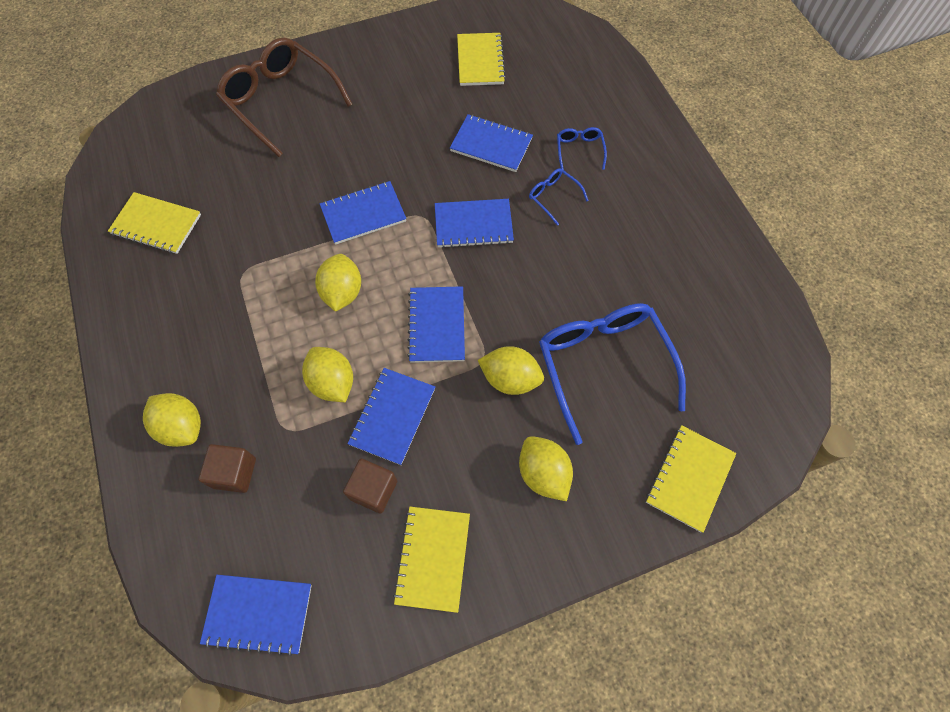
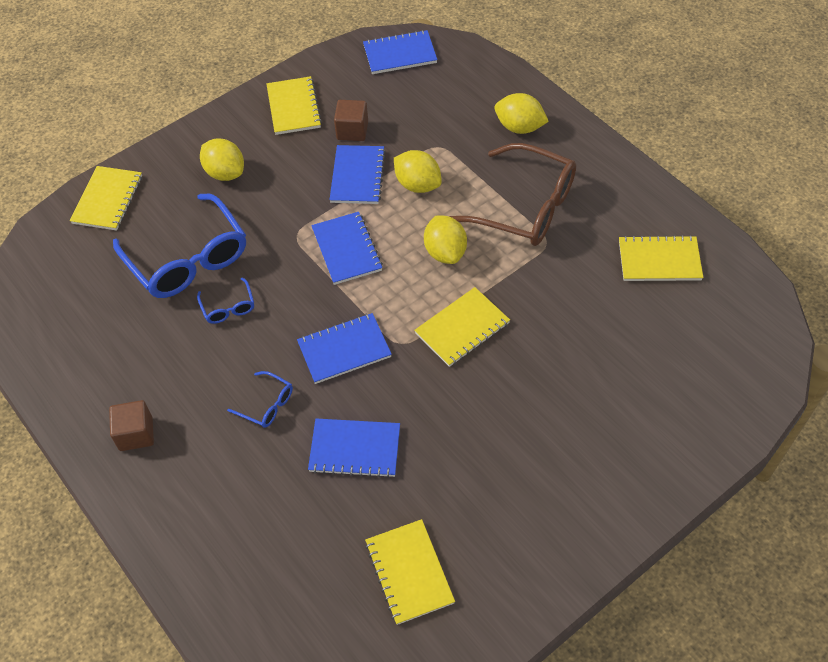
camera: 165 degrees right, 10 degrees down
brown cube [199,444,256,493] -> brown cube moved to [109,400,154,451]
brown glasses [216,37,353,157] -> brown glasses moved to [449,143,576,246]
blue notebook [320,181,406,245] -> yellow notebook [414,287,510,367]
yellow lemon [478,346,544,395] -> none
blue glasses [557,127,607,170] -> blue glasses moved to [197,278,254,324]

